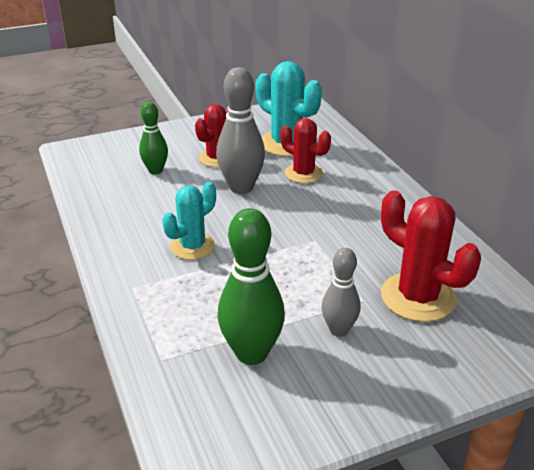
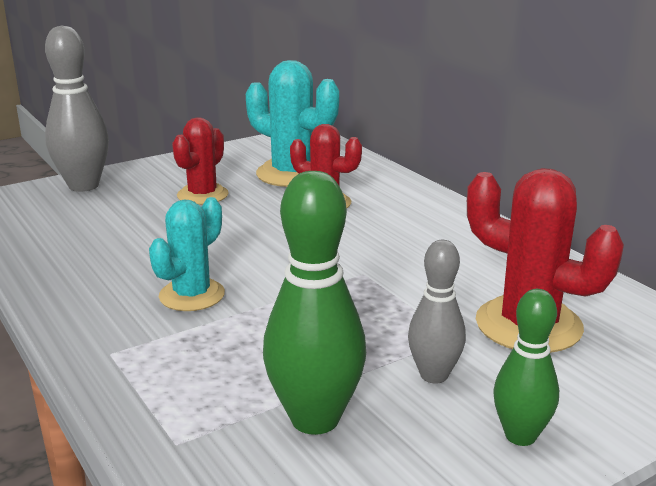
camera: 10 degrees left, 10 degrees down
green bowling pin [139,102,168,175] -> green bowling pin moved to [493,289,559,446]
grey bowling pin [216,67,265,194] -> grey bowling pin moved to [45,25,109,192]

